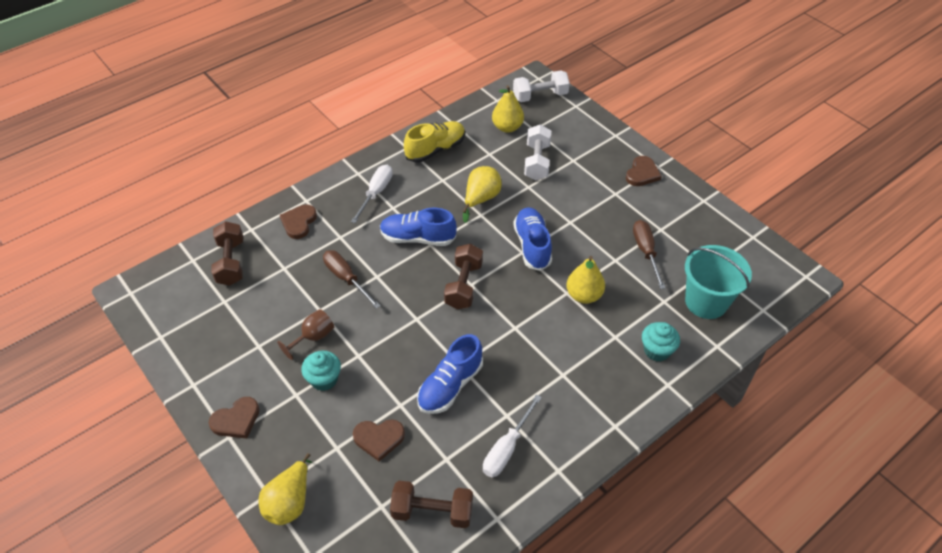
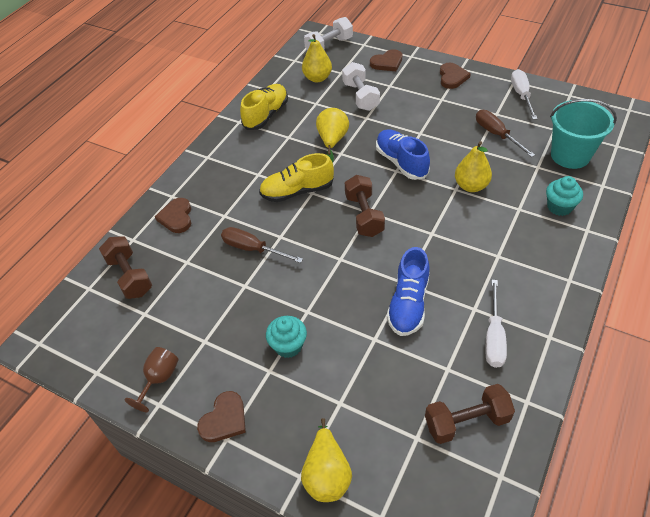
camera: 20 degrees left, 0 degrees up
brown goblet [277,309,334,360] -> brown goblet moved to [125,347,178,412]
white screwdriver [351,165,393,223] -> white screwdriver moved to [511,69,537,120]
brown heart [353,419,405,461] -> brown heart moved to [370,49,402,71]
blue shoe [380,208,457,246] -> yellow shoe [259,153,334,202]

